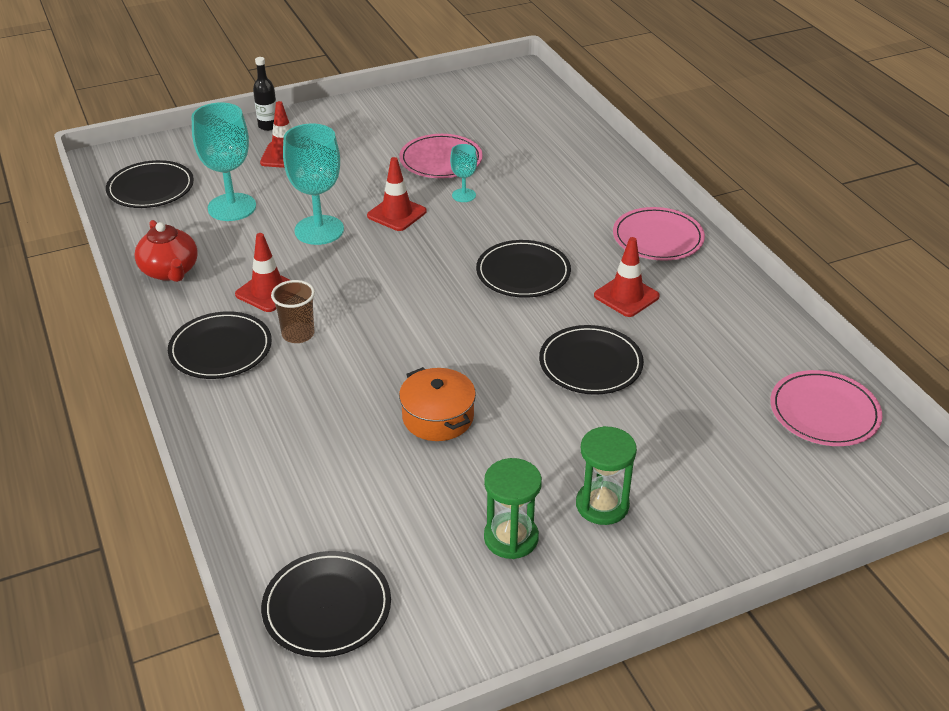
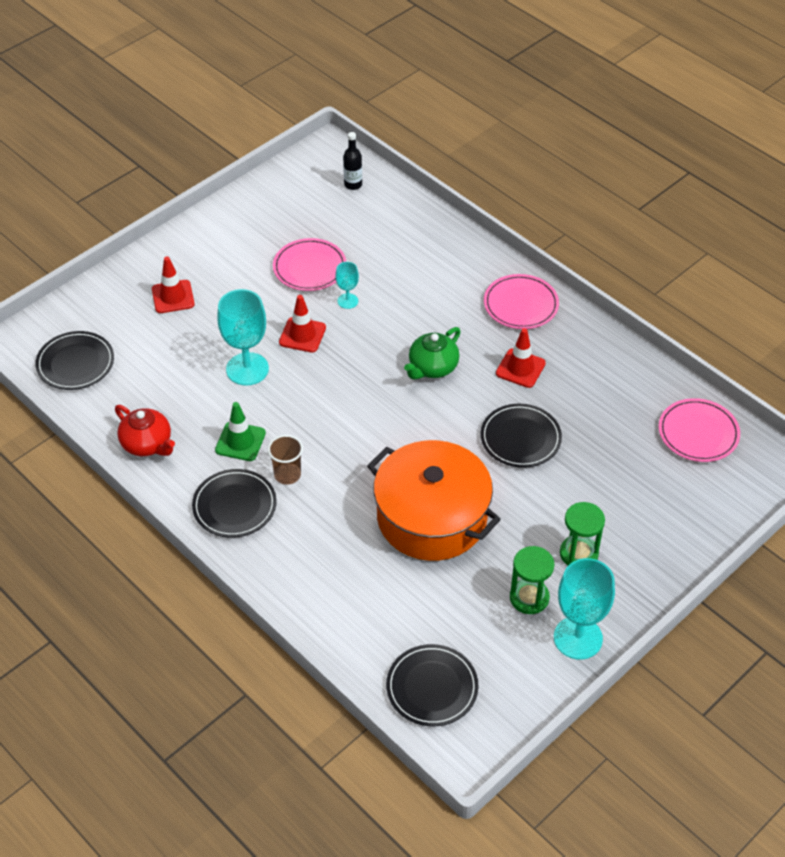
camera: 20 degrees left, 10 degrees up
turquoise goblet [192,102,256,221] -> turquoise goblet moved to [554,558,615,660]
red traffic cone [235,233,290,312] -> green traffic cone [215,402,266,461]
black bottle [253,57,276,131] -> black bottle moved to [343,132,362,190]
orange pot [399,367,476,441] -> orange pot [367,440,501,561], size x2.00
black plate [476,240,571,298] -> green teapot [404,327,461,380]

